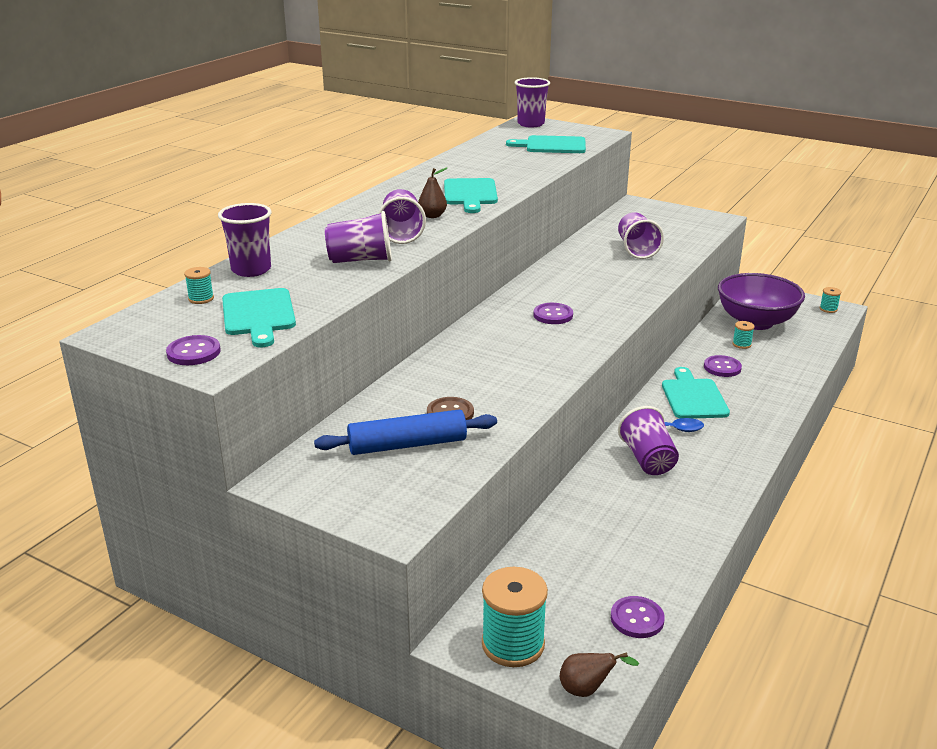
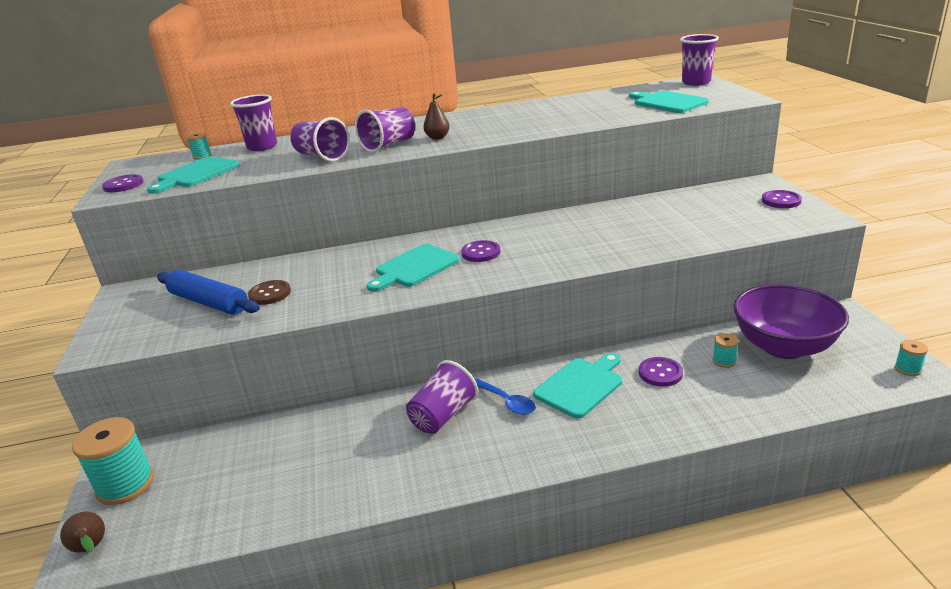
camera: 50 degrees right, 0 degrees up
turquoise cutting board [444,178,498,213] -> turquoise cutting board moved to [367,244,460,292]
purple button [611,596,665,638] -> purple button moved to [762,190,802,208]
purple cup [618,212,664,259] -> none

